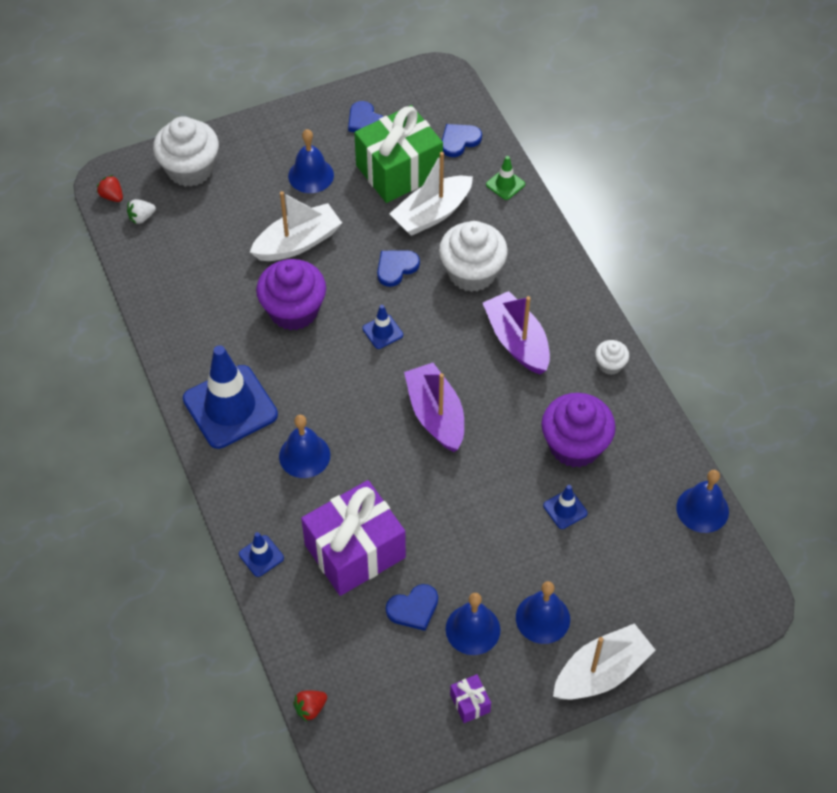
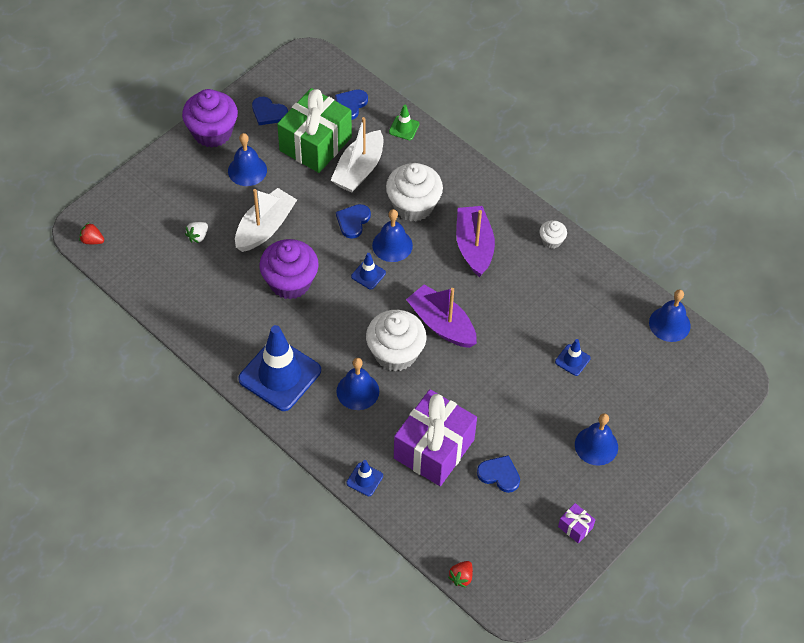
camera: 25 degrees left, 0 degrees up
white strawberry [127,199,156,224] -> white strawberry moved to [185,222,208,243]
white cupcake [153,116,219,187] -> white cupcake moved to [366,310,427,371]
blue heart [386,584,438,631] -> blue heart turned 105 degrees counterclockwise [477,455,520,493]
blue bell [446,593,500,655] -> blue bell moved to [372,209,413,262]
purple boat [483,291,550,374] -> purple boat turned 45 degrees clockwise [456,206,495,277]
purple cupcake [542,393,616,468] -> purple cupcake moved to [182,89,238,148]
white boat [553,623,656,700] -> none

